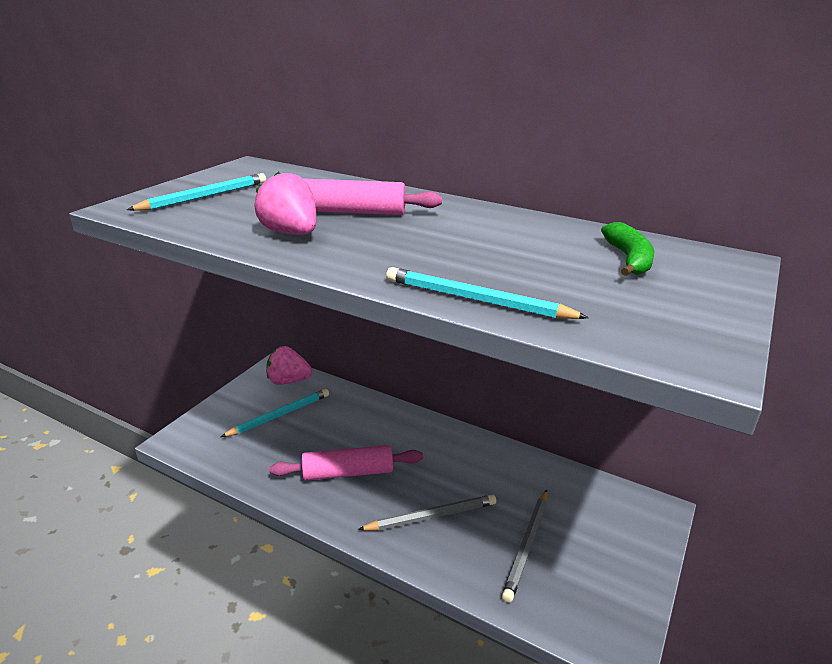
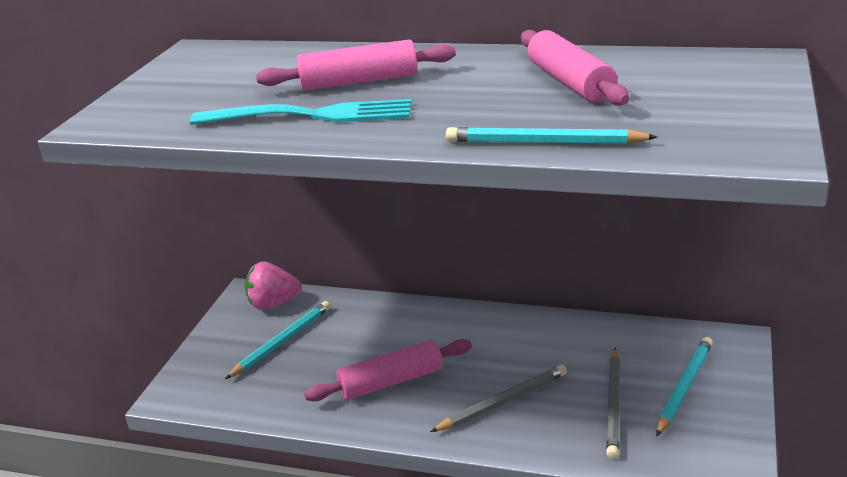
camera: 10 degrees left, 0 degrees up
turquoise pencil [127,173,266,211] -> turquoise pencil moved to [656,337,713,436]
pink strawberry [254,171,317,235] -> turquoise fork [190,99,411,125]
green banana [601,222,654,276] -> none
none -> pink rolling pin [521,30,629,105]

